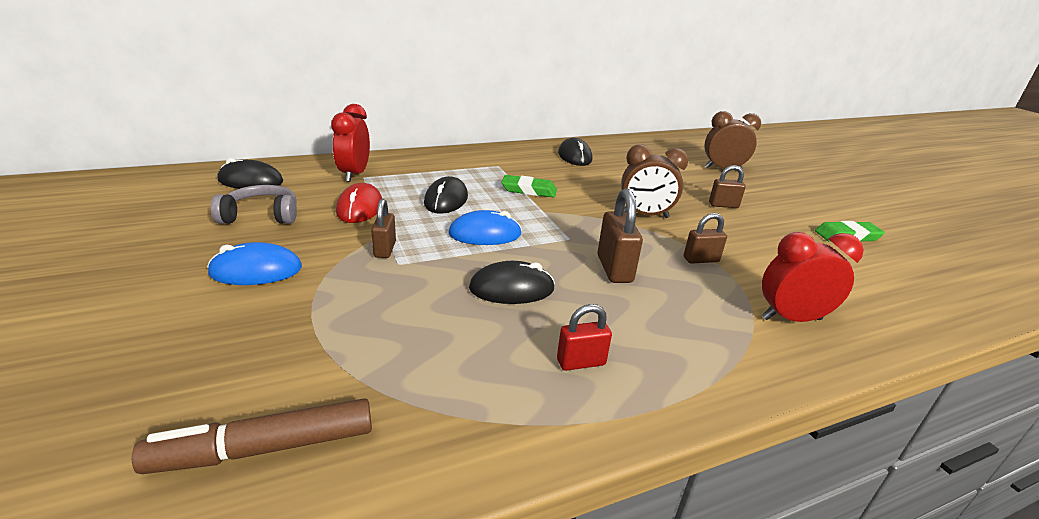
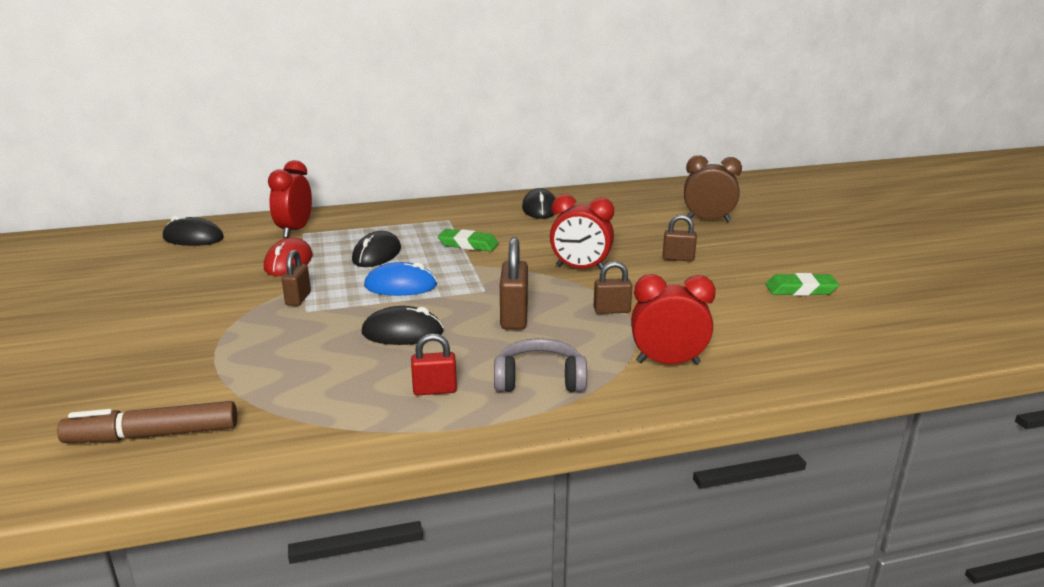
camera: 10 degrees right, 5 degrees down
blue mouse [207,242,302,285] -> none
grey headphones [211,185,297,224] -> grey headphones moved to [494,338,587,392]
brown clock [621,144,688,218] -> red clock [550,194,614,270]

